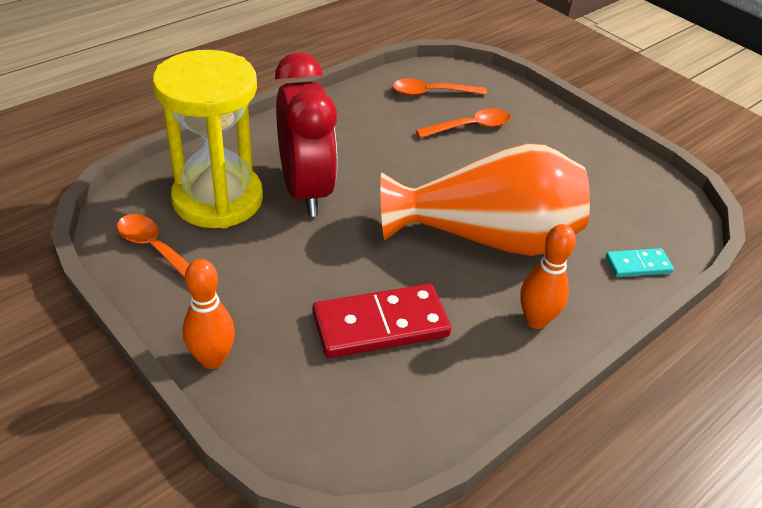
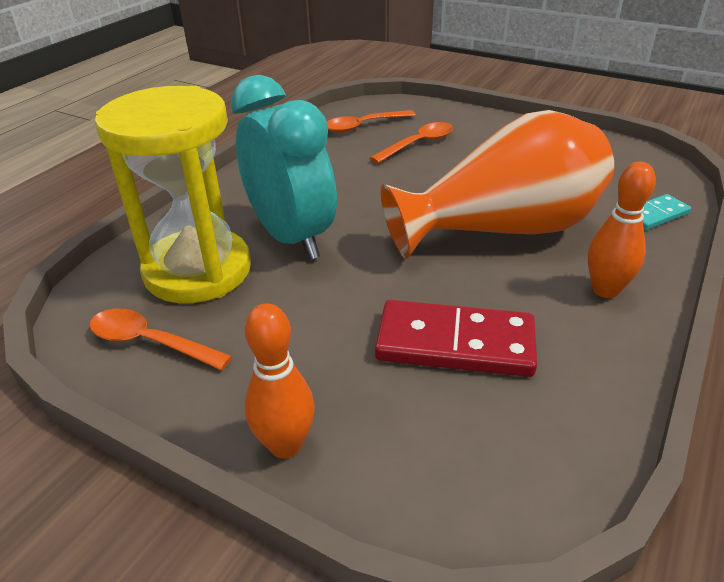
camera: 15 degrees left, 5 degrees down
red clock [275,52,337,217] -> turquoise clock [231,75,337,260]
red domino [312,284,451,358] -> red domino turned 45 degrees clockwise [375,300,537,377]

